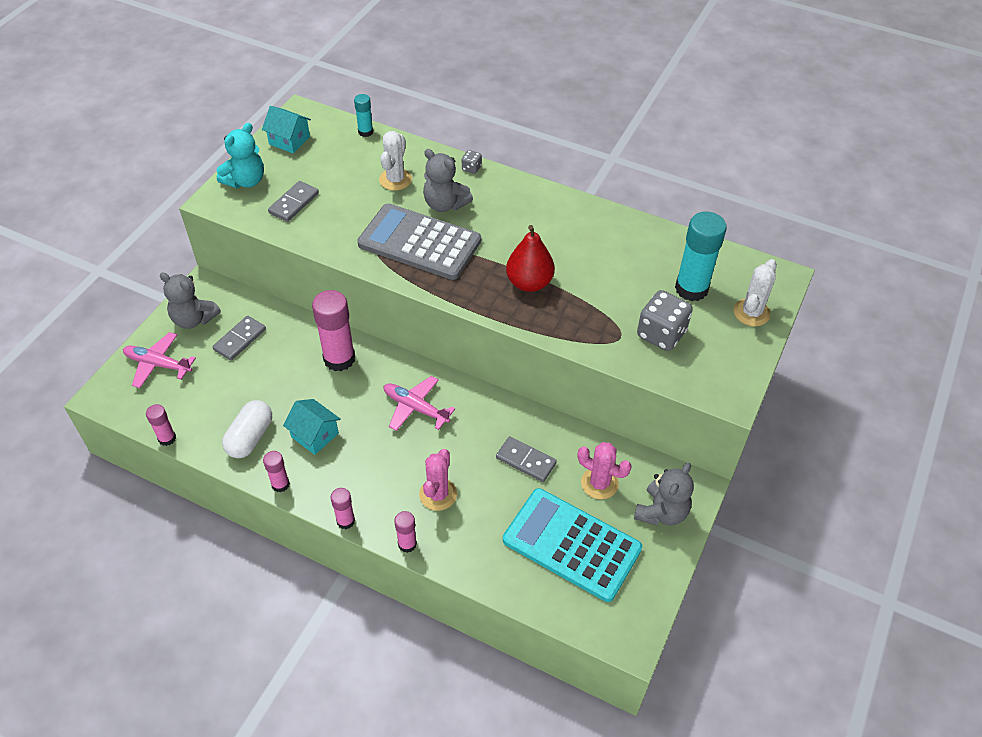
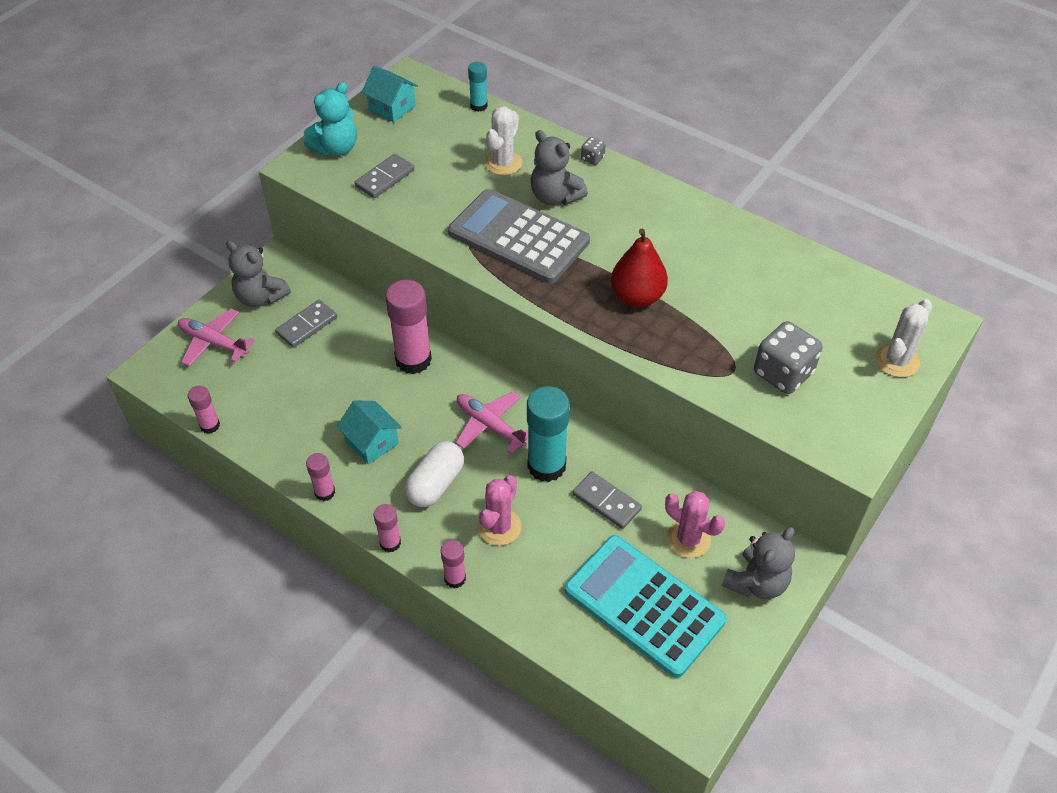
camera: 10 degrees right, 0 degrees up
white capsule [222,400,272,458] -> white capsule moved to [405,441,464,507]
turquoise glue stick [675,212,727,301] -> turquoise glue stick moved to [527,386,570,482]

